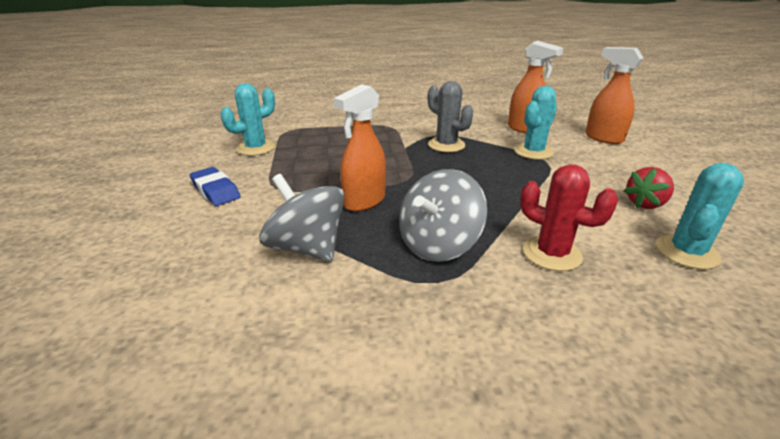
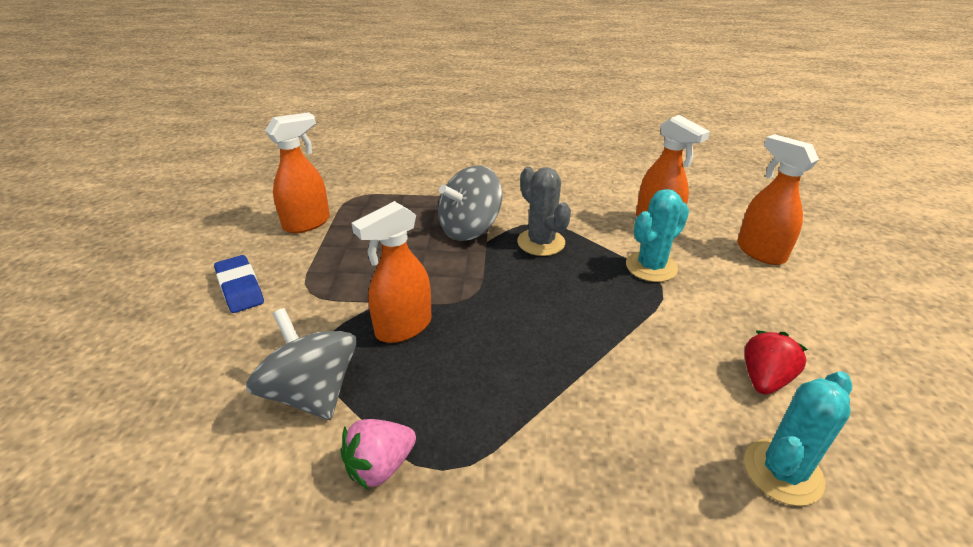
camera: 10 degrees right, 5 degrees up
turquoise cactus [220,83,275,156] -> orange spray bottle [265,112,330,233]
grey spinning top [399,169,487,262] -> grey spinning top moved to [438,165,502,241]
red cactus [520,164,618,271] -> none
red strawberry [624,167,674,209] -> red strawberry turned 150 degrees clockwise [745,331,808,394]
none -> pink strawberry [341,419,416,490]

